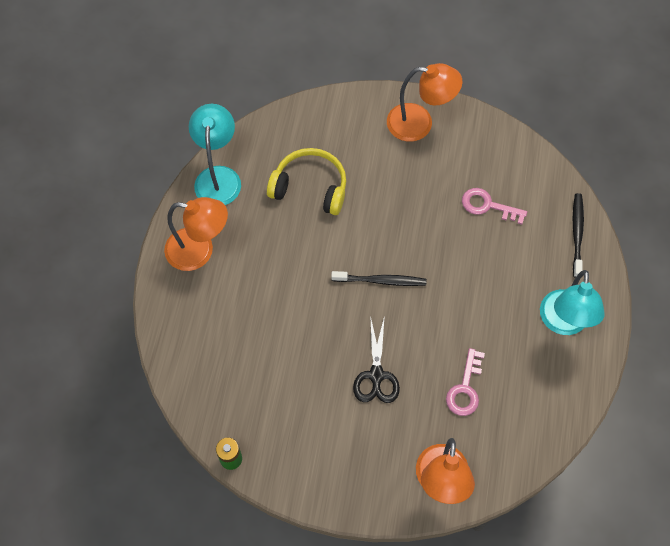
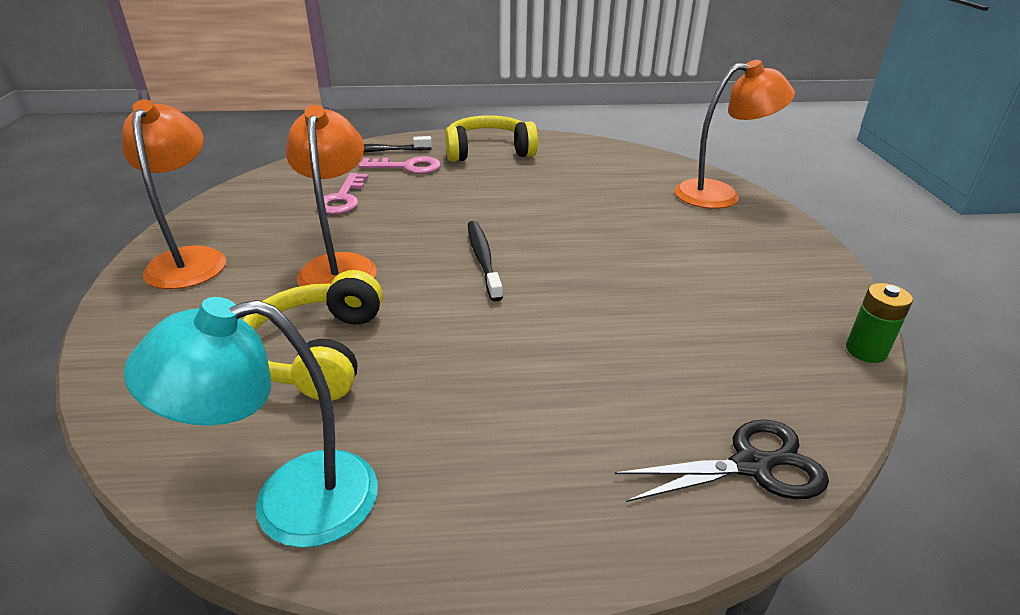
camera: 105 degrees left, 30 degrees down
orange lamp [164,197,228,271] -> orange lamp moved to [286,105,377,286]
black scissors [353,315,400,403] -> black scissors moved to [615,420,829,502]
pink key [446,348,485,416] -> pink key moved to [359,156,441,174]
turquoise lamp [540,270,605,335] -> yellow headphones [445,115,538,162]

